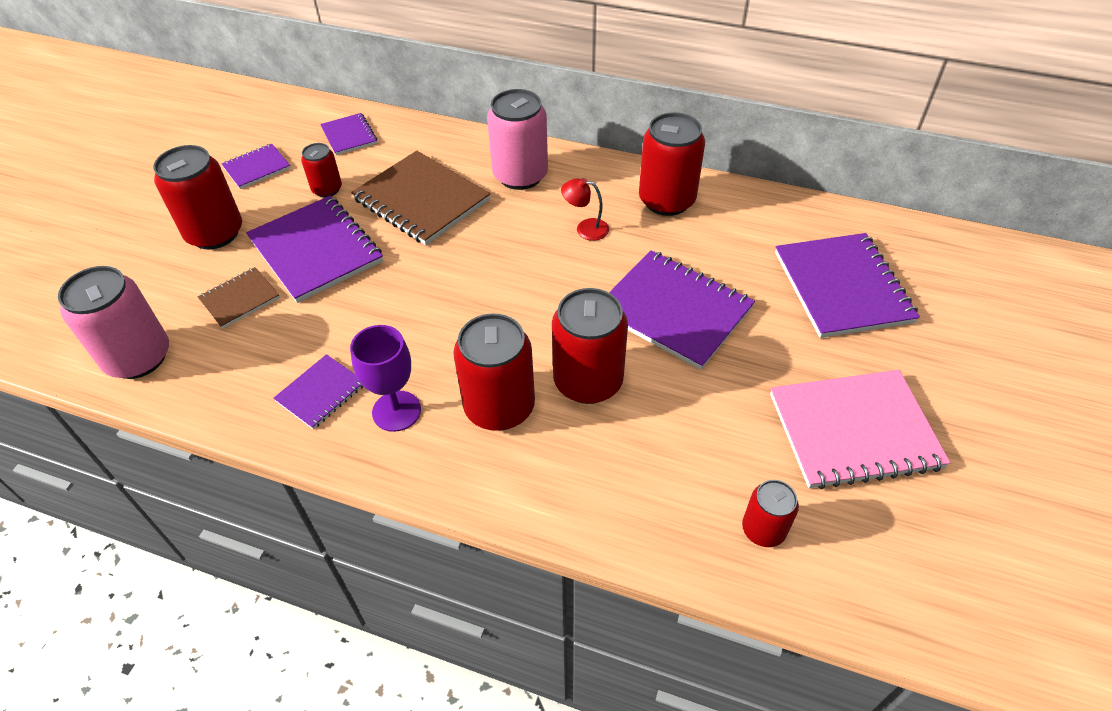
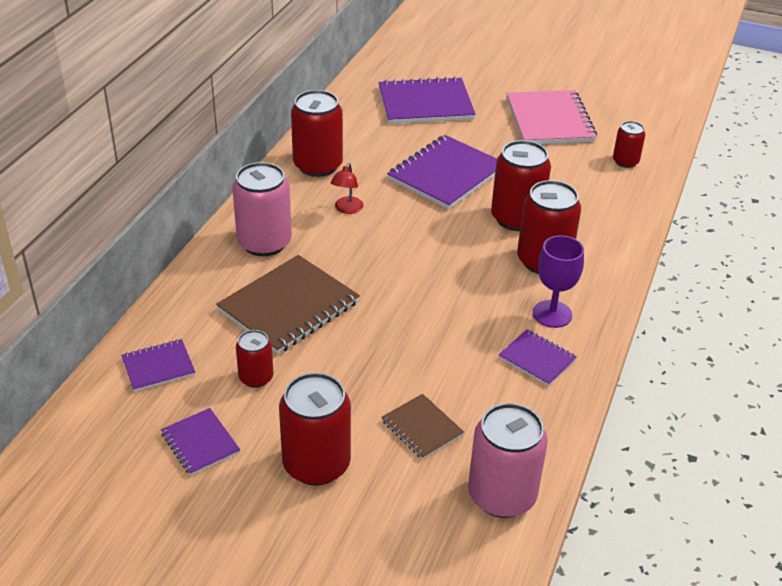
camera: 90 degrees left, 10 degrees down
purple notebook [246,196,383,303] -> none

